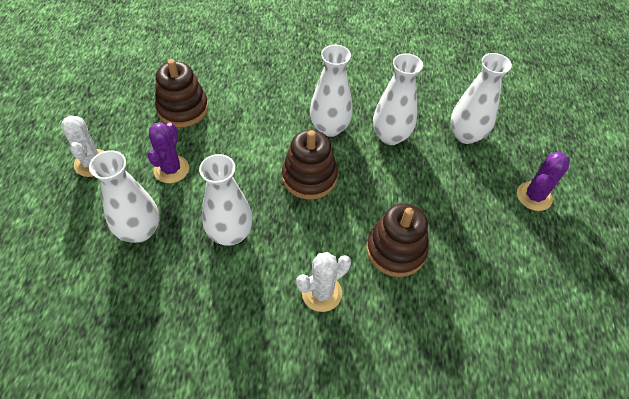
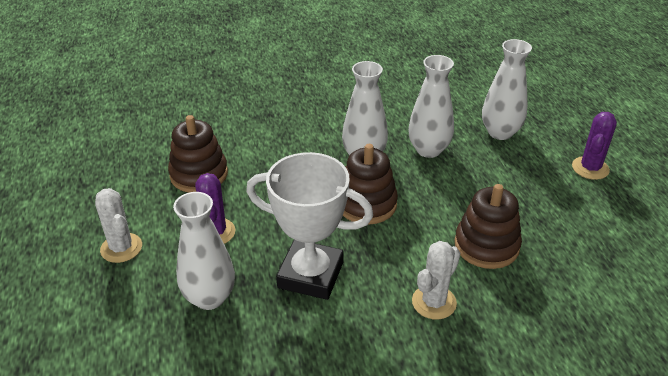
camera: 15 degrees left, 15 degrees down
white vase [199,154,253,246] -> white trophy [246,152,373,300]

